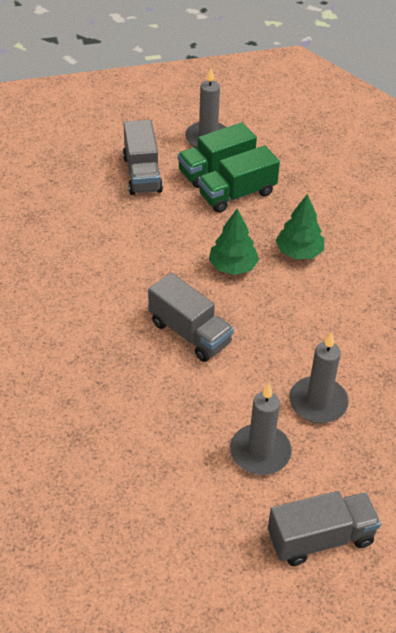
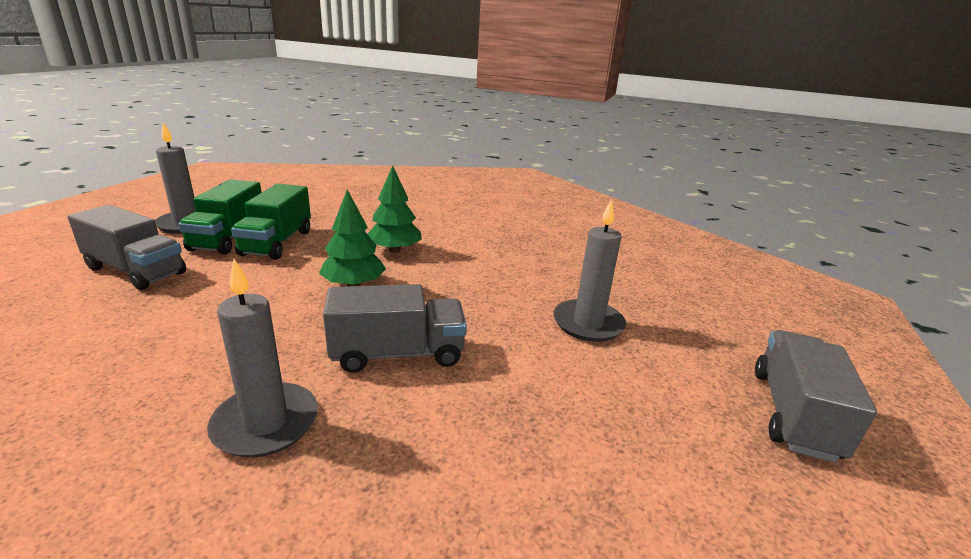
camera: 55 degrees left, 20 degrees down
grey candle [230,384,292,475] -> grey candle moved to [207,259,318,457]

